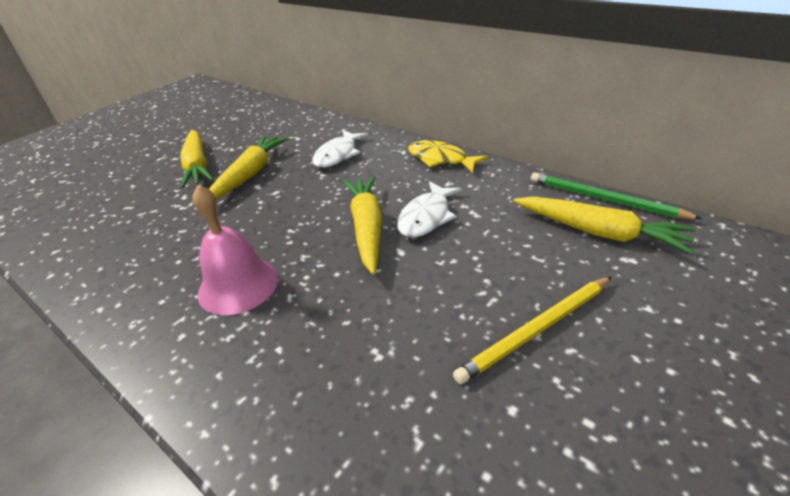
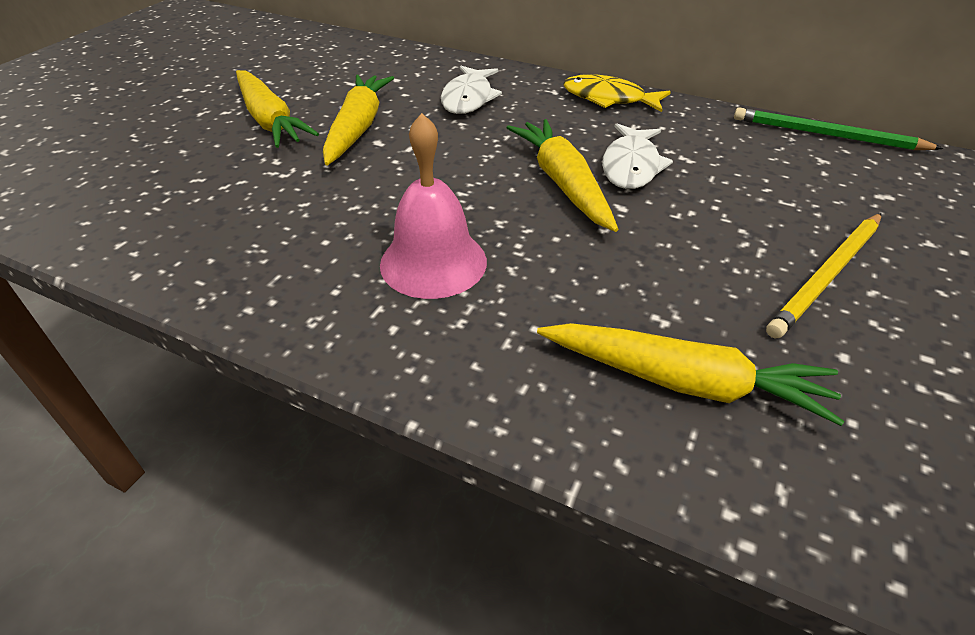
camera: 15 degrees left, 5 degrees up
yellow carrot [513,197,695,254] -> yellow carrot moved to [537,323,844,426]

